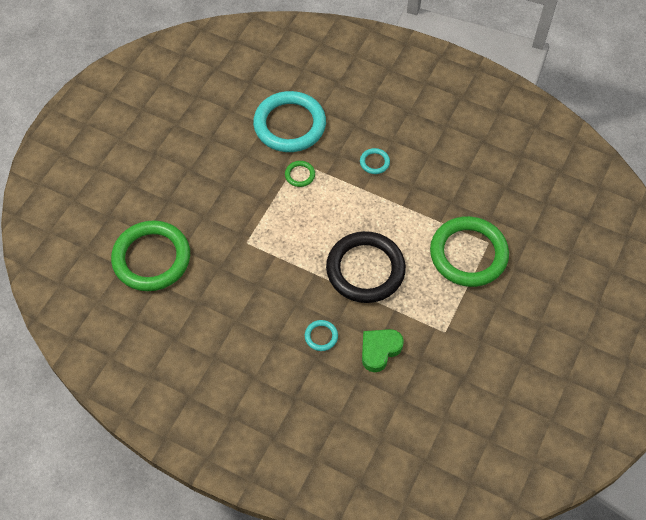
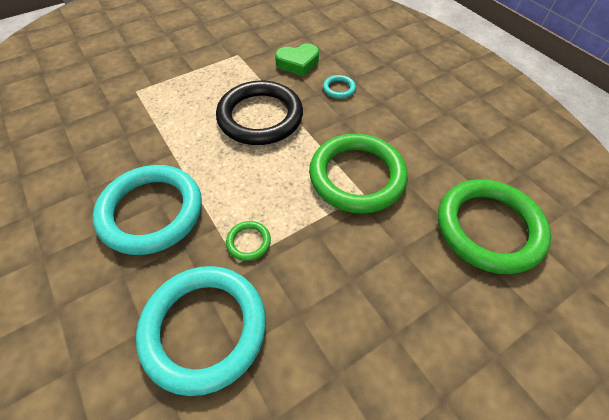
camera: 150 degrees left, 5 degrees down
turquoise ring [360,148,390,174] -> turquoise ring [93,165,202,255], size x2.45
green ring [430,216,509,287] -> green ring moved to [309,134,408,214]

